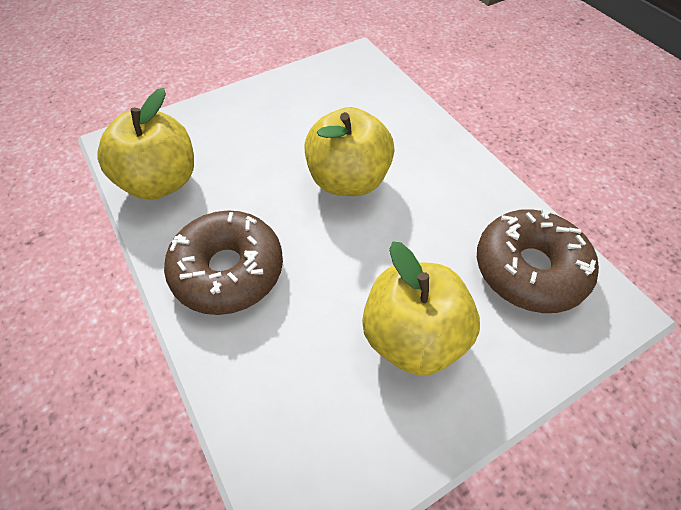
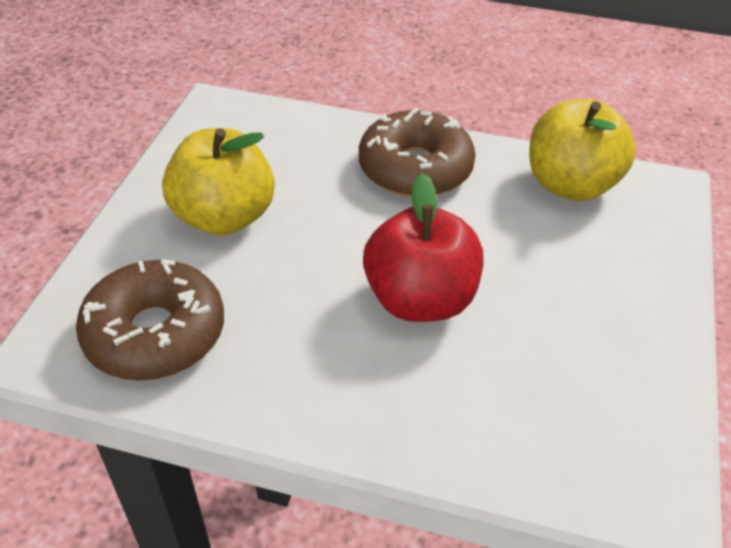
camera: 135 degrees right, 10 degrees down
yellow apple [304,107,394,196] -> red apple [363,173,483,322]

